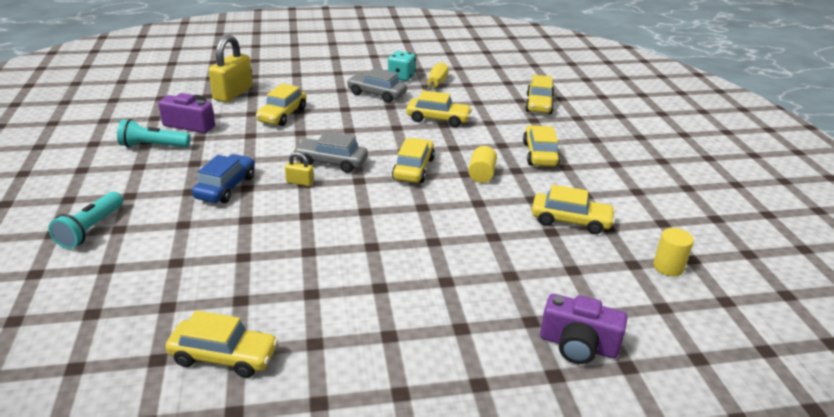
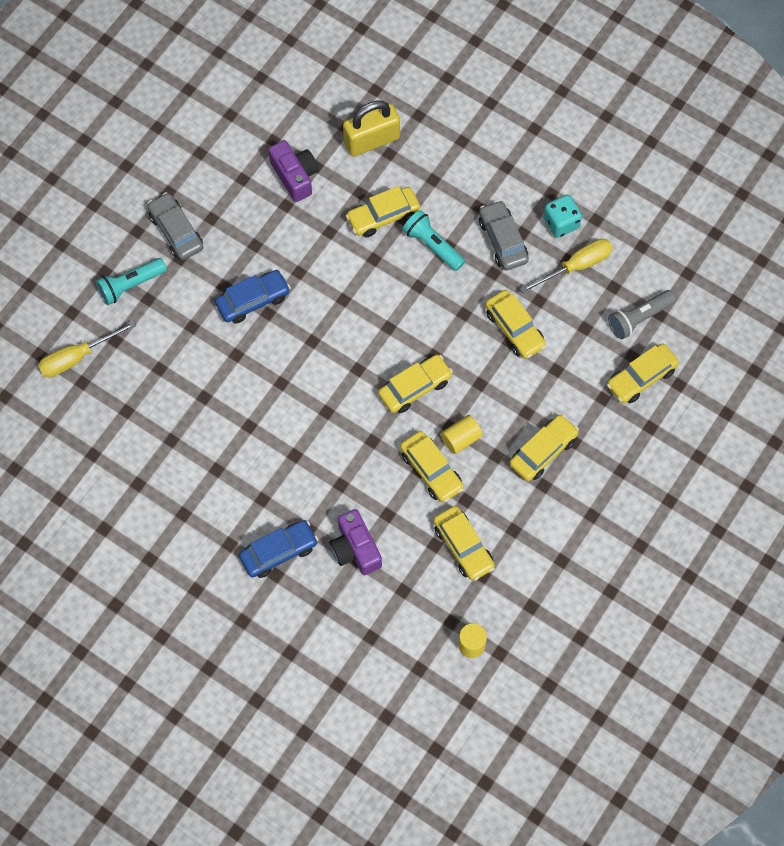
camera: 45 degrees right, 35 degrees up
turquoise flashlight [117,119,190,147] -> turquoise flashlight moved to [402,210,465,271]
yellow car [165,311,278,378] -> yellow car moved to [400,431,464,503]
yellow padlock [285,152,314,186] -> none
grey car [293,132,368,173] -> grey car moved to [147,192,203,260]
purple camera [540,294,627,364] -> purple camera moved to [329,509,382,575]
none -> yellow screwdriver [38,321,136,377]
none -> blue car [239,520,318,578]
none -> grey flashlight [608,290,676,339]

